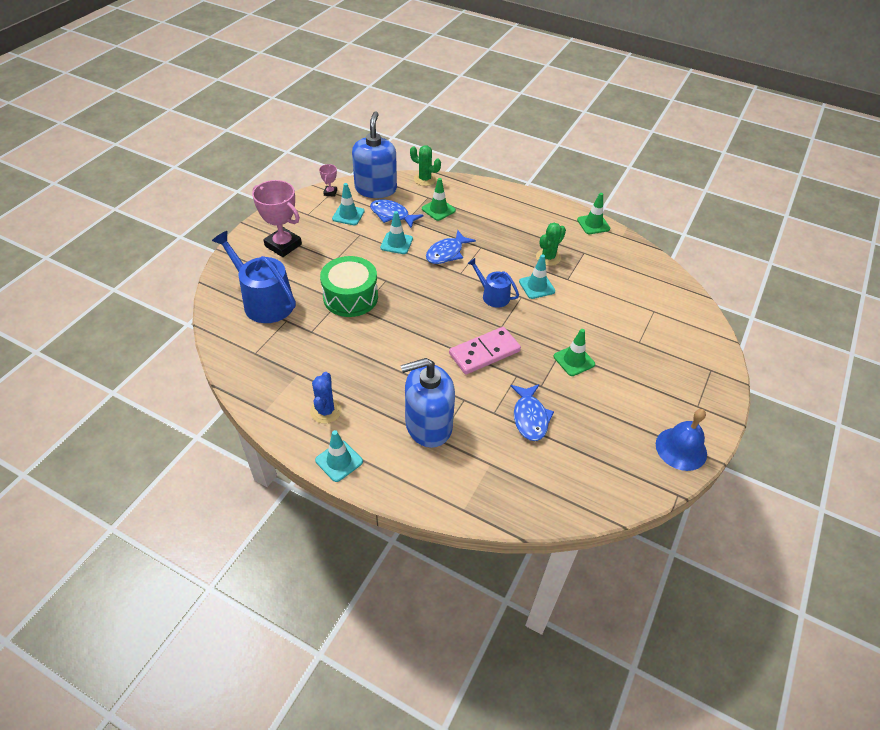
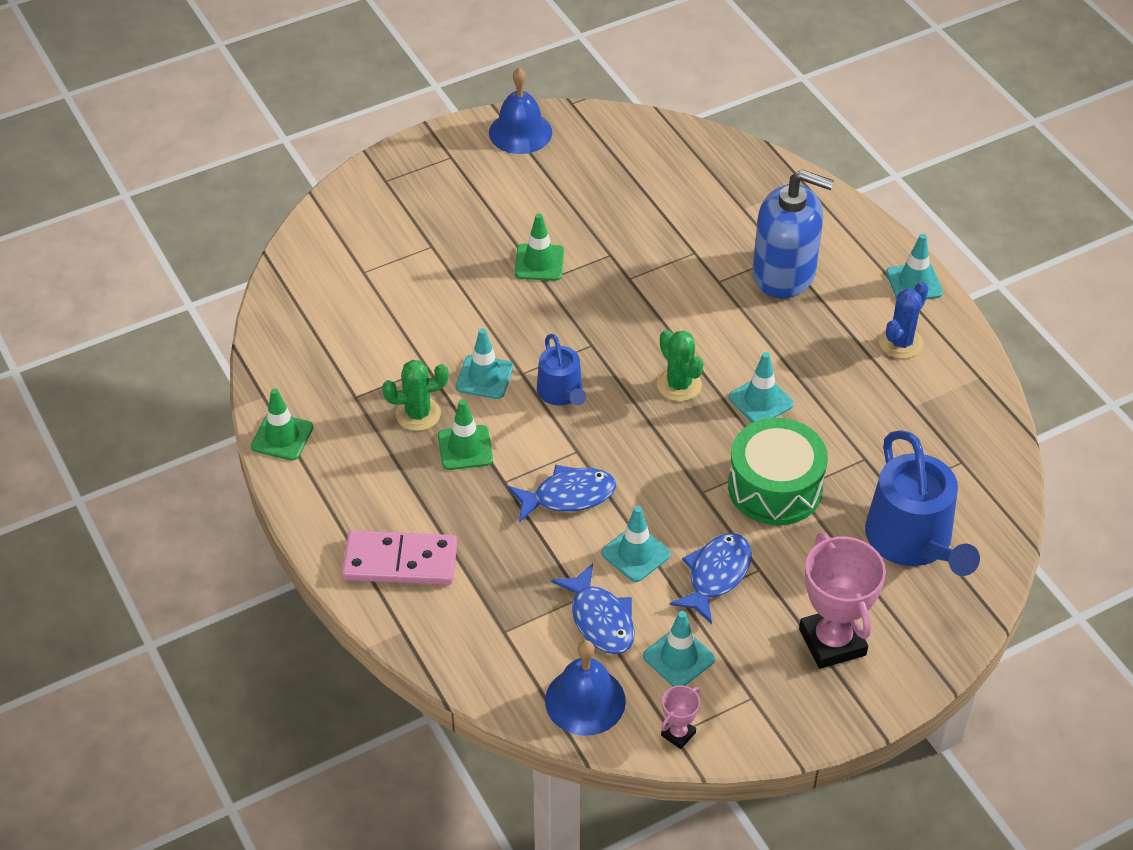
camera: 145 degrees left, 0 degrees up
blue soap dispenser [352,111,397,198] -> blue bell [545,640,626,736]
green cactus [410,145,441,186] -> green cactus moved to [657,330,704,401]
green traffic cone [422,178,456,221] -> green traffic cone moved to [438,399,493,470]
pink domino [449,327,521,374] -> pink domino moved to [342,531,457,585]
blue fish [511,384,554,441] -> blue fish moved to [669,533,752,624]
none -> turquoise traffic cone [729,352,794,423]

